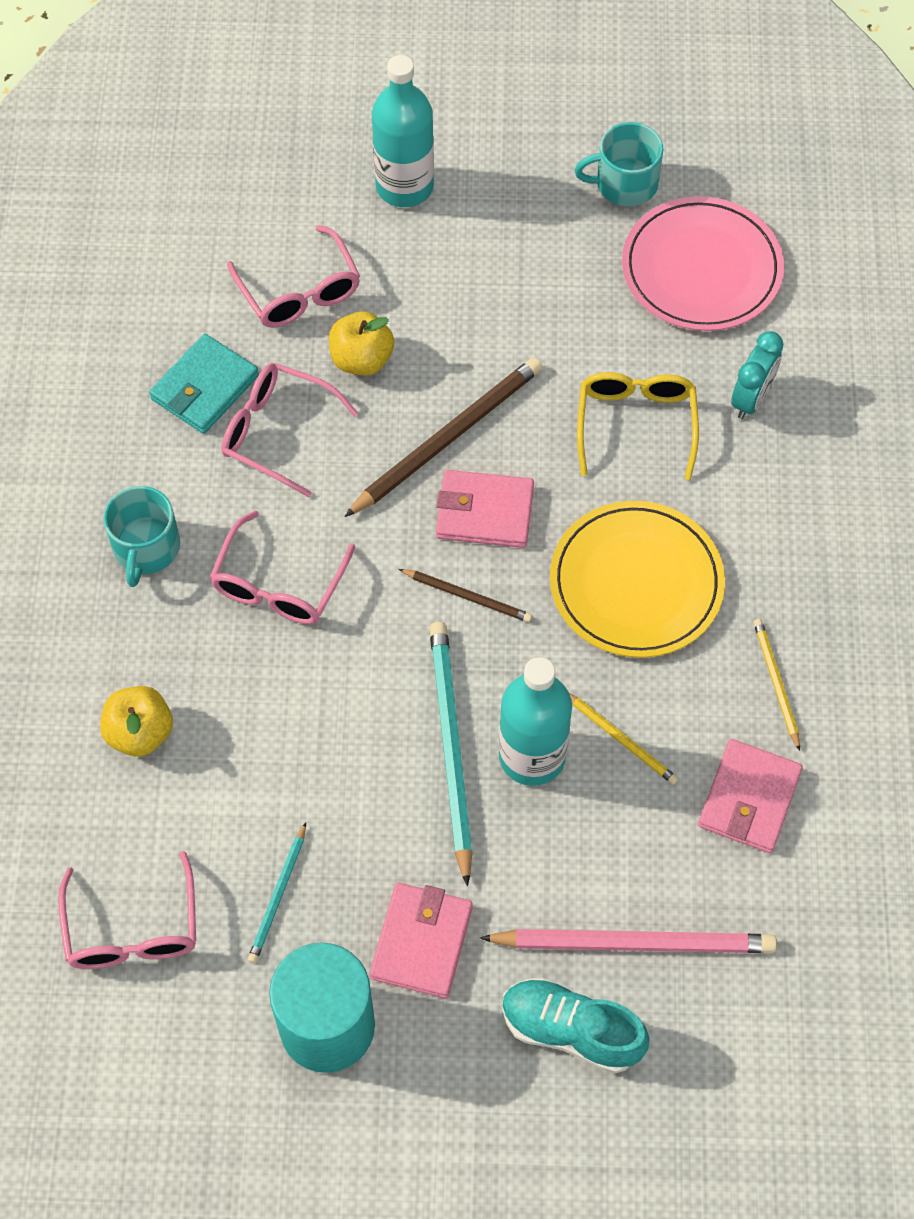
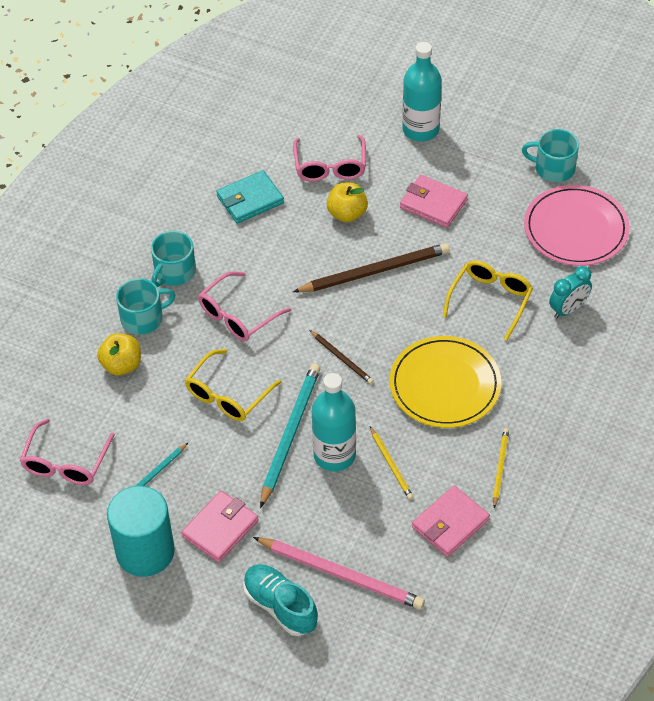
camera: 25 degrees right, 10 degrees down
pink glasses [221,363,358,497] -> none
pink wallet [436,470,534,548] -> pink wallet moved to [400,175,468,228]
none -> turquoise mug [116,278,175,335]
none -> yellow glasses [185,349,281,421]

